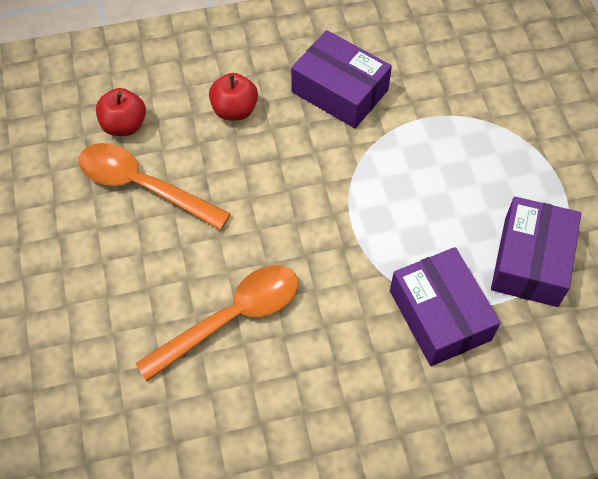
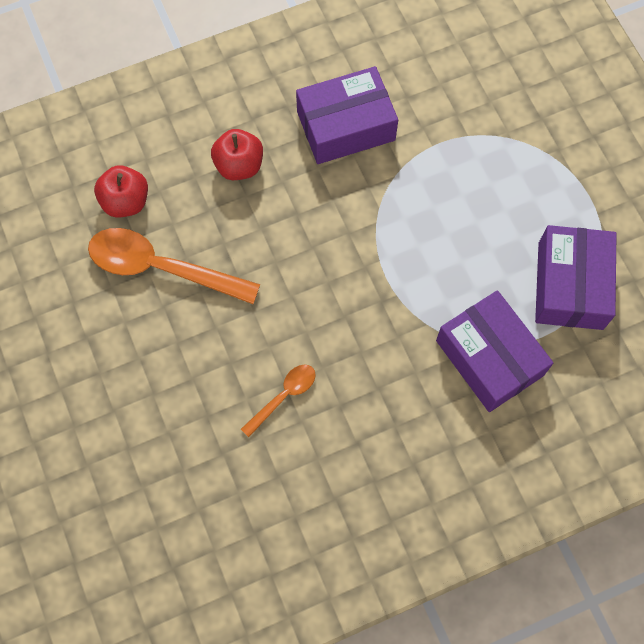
camera: 10 degrees left, 10 degrees up
orange spoon [135,265,298,382] -> orange spoon [241,365,316,437], size x0.51
purple box [291,30,392,128] -> purple box turned 45 degrees counterclockwise [296,66,398,164]

